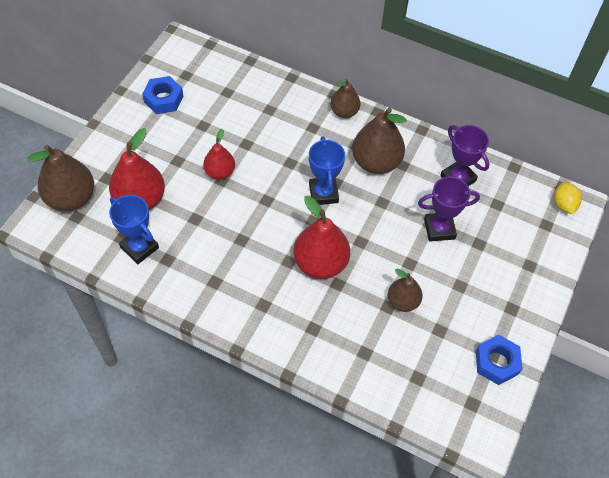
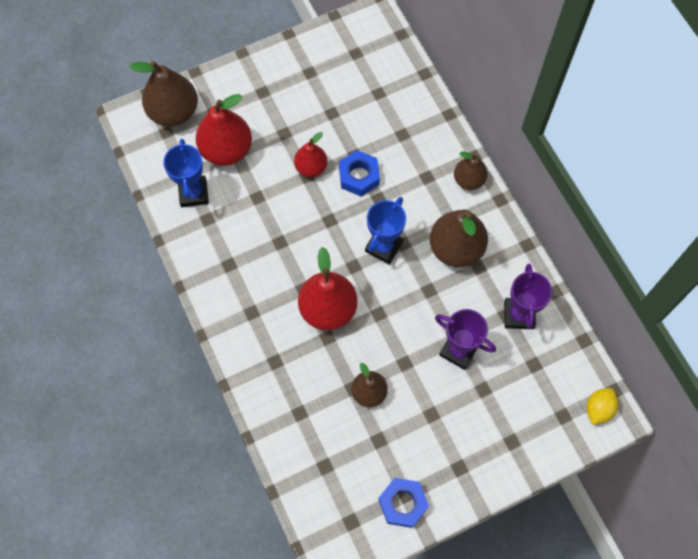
camera: 40 degrees right, 10 degrees up
blue nut [142,76,183,114] -> blue nut moved to [339,150,380,197]

